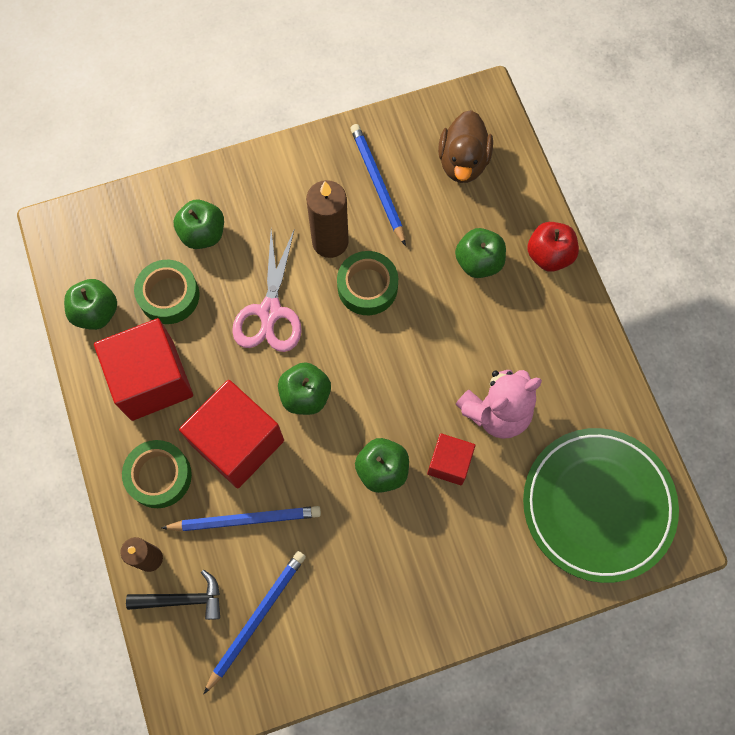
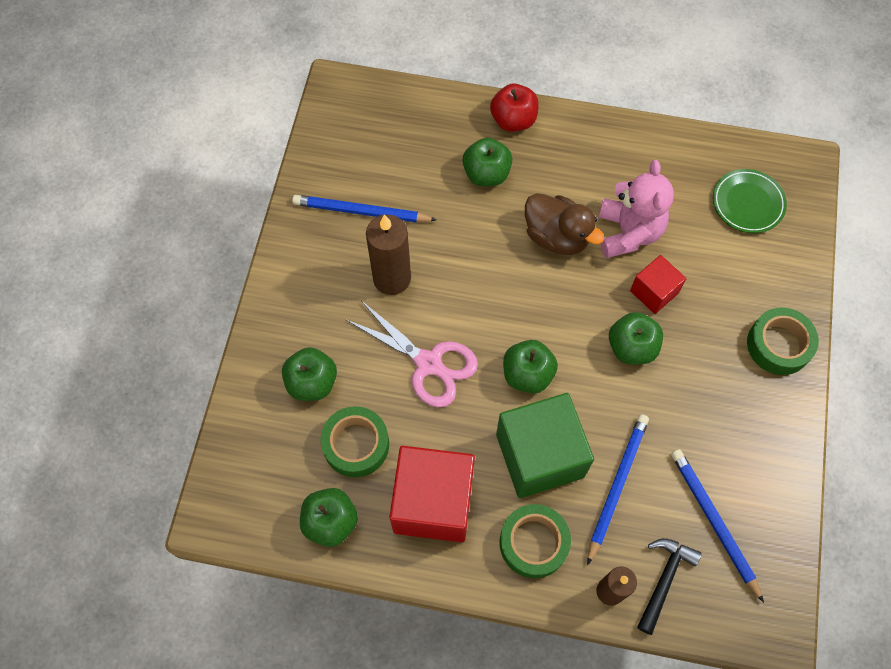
camera: 60 degrees left, 5 degrees down
red cube [179,380,284,488] -> green cube [496,393,594,498]
green tape [337,251,398,315] -> green tape moved to [747,308,819,375]
brown duck [438,110,493,183] -> brown duck moved to [525,193,604,255]
green plate [523,428,679,583] -> green plate [713,169,787,233], size x0.52

